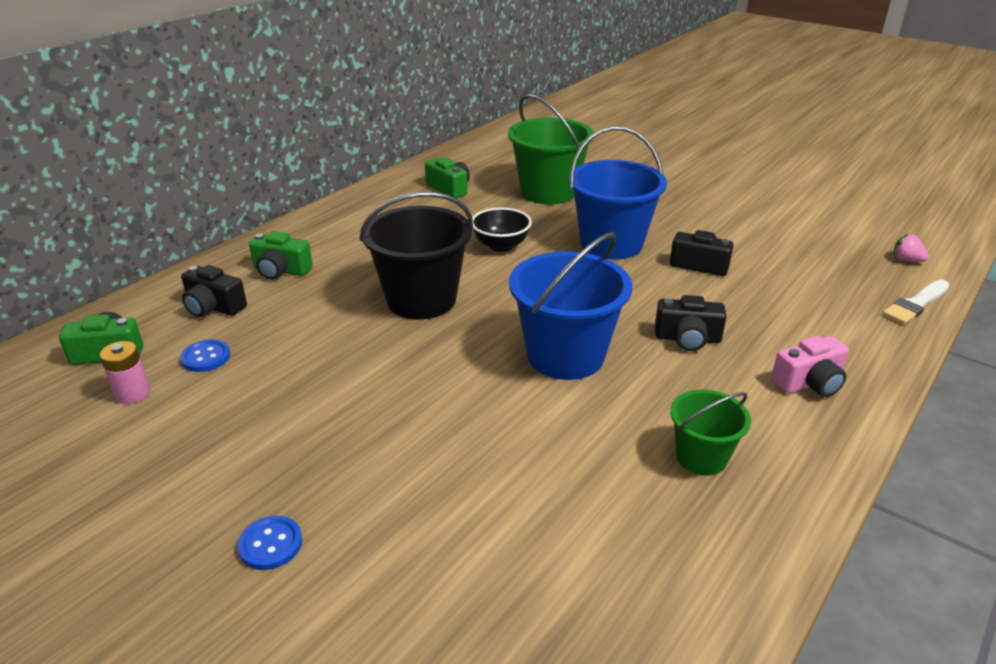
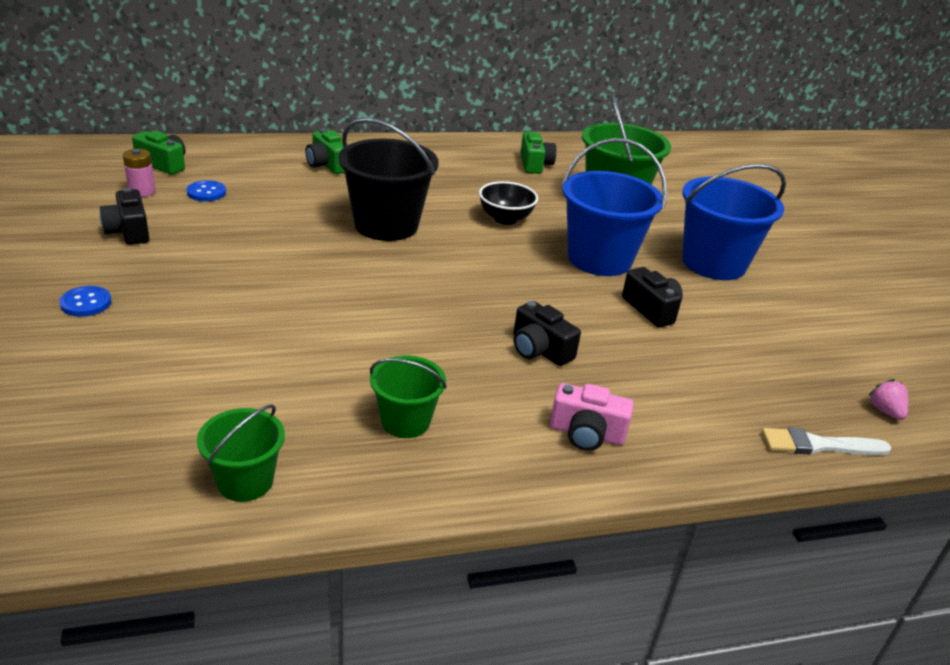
camera: 35 degrees right, 0 degrees up
black camera [181,265,247,317] -> black camera moved to [100,188,149,245]
blue bucket [509,232,632,380] -> blue bucket moved to [682,164,786,280]
none -> green bucket [197,404,285,502]

